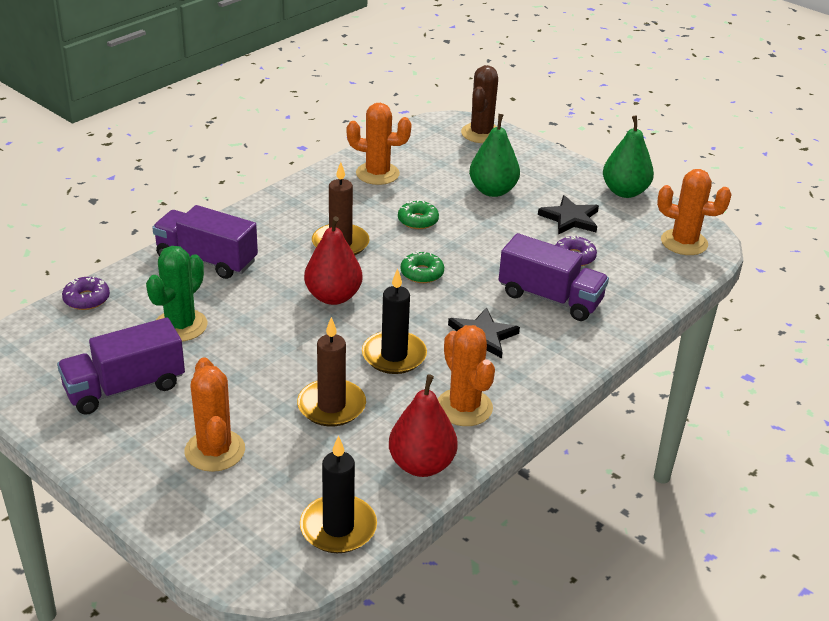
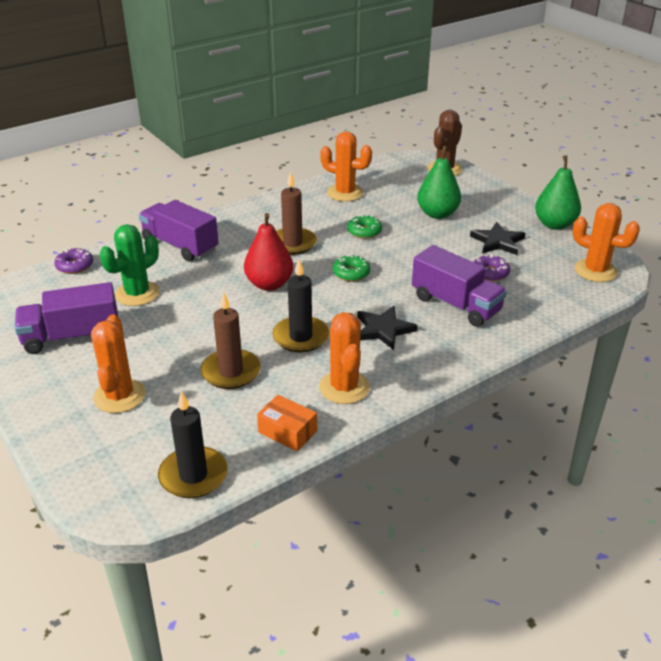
camera: 15 degrees right, 0 degrees up
red pear [389,374,458,477] -> orange box [257,395,317,451]

